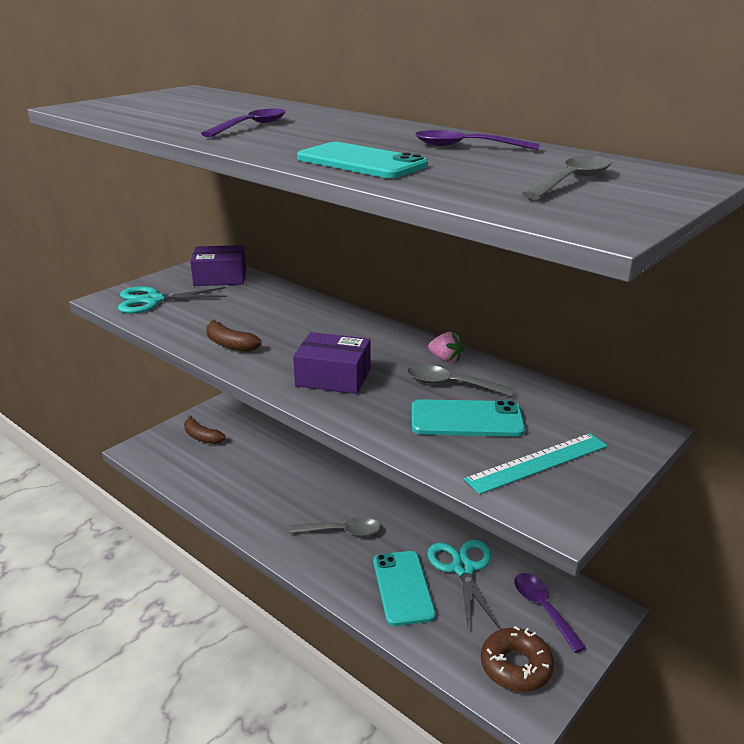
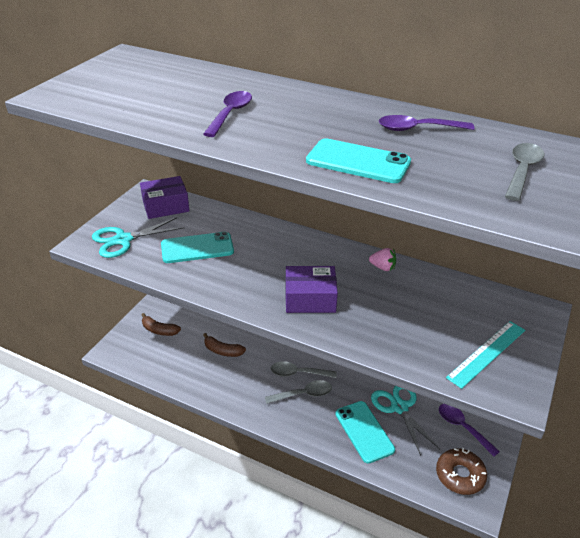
camera: 15 degrees left, 10 degrees up
brown banana [206,320,262,352] -> brown banana moved to [203,333,246,357]
grey spoon [407,365,515,397] -> grey spoon moved to [271,361,337,378]
turquoise phone [412,399,525,437] -> turquoise phone moved to [161,232,234,263]

